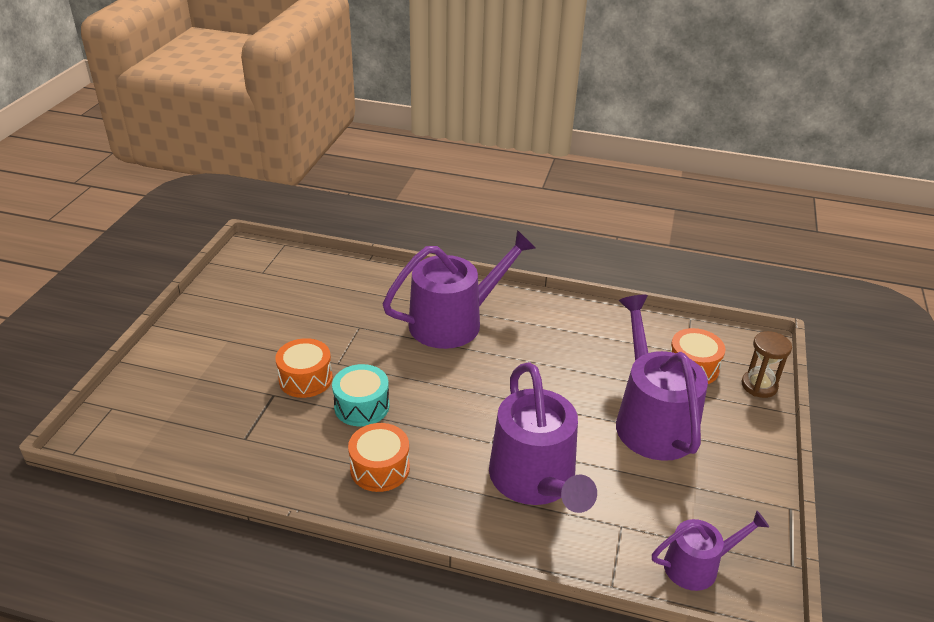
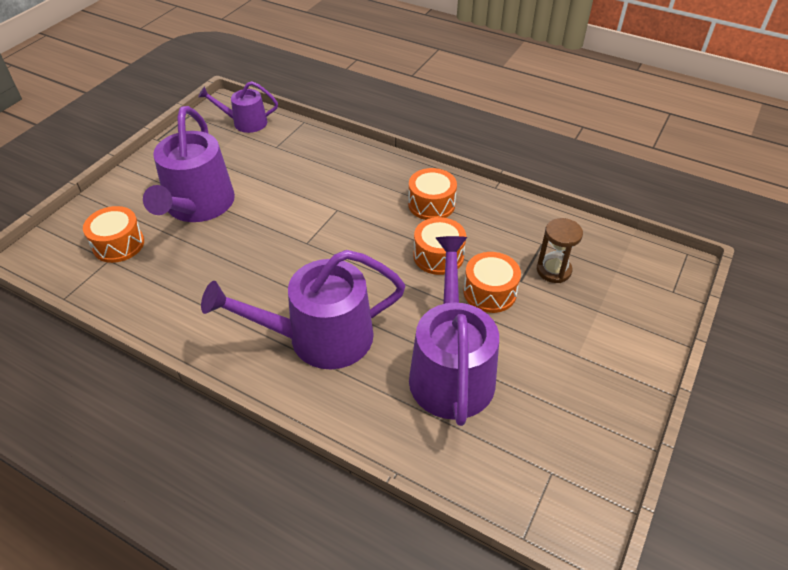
camera: 165 degrees left, 10 degrees up
turquoise drum [332,364,389,426] -> orange drum [414,217,466,275]
purple watering can [489,362,597,513] -> purple watering can moved to [409,236,499,426]
brown hourglass [741,331,792,398] -> brown hourglass moved to [537,218,583,283]

